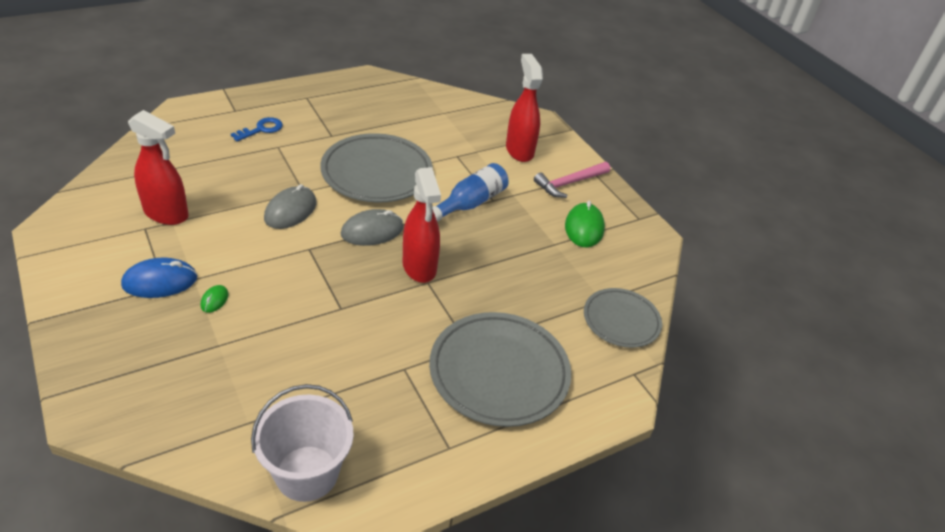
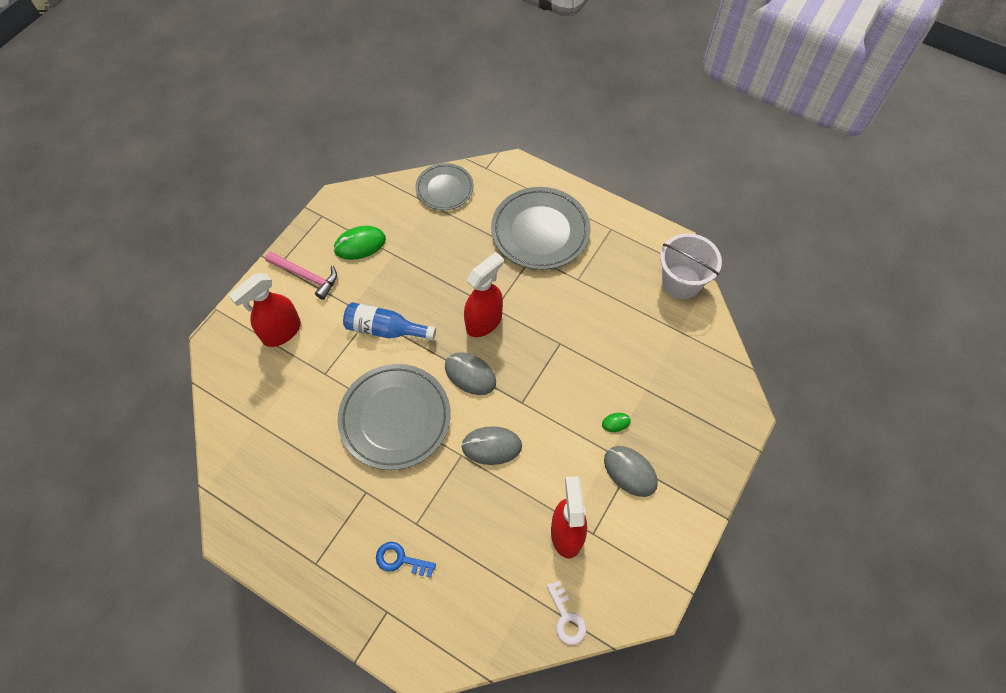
camera: 115 degrees left, 20 degrees up
blue mouse [121,258,197,298] -> grey mouse [604,446,658,497]
none -> white key [546,580,587,645]

